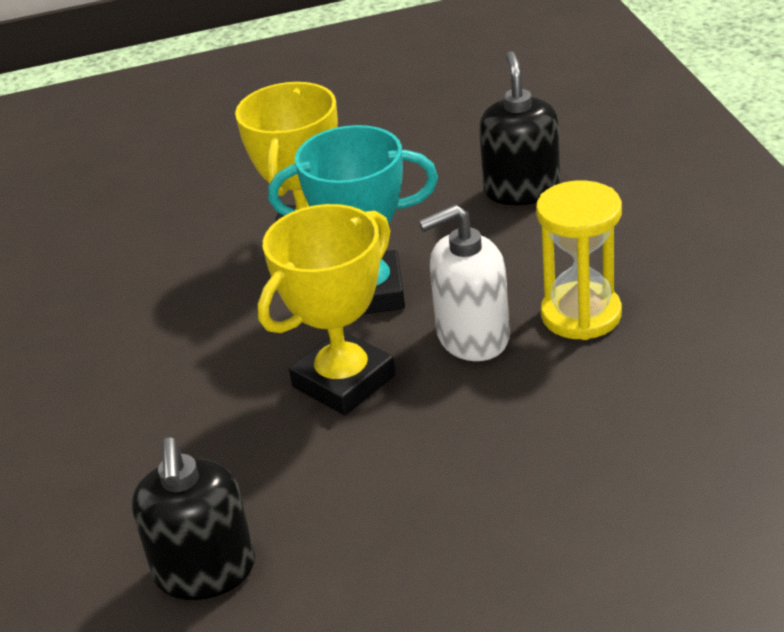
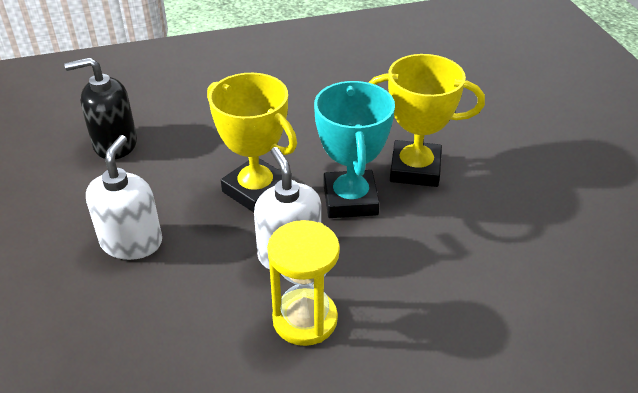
camera: 85 degrees right, 5 degrees up
black soap dispenser [479,51,560,205] -> none
none -> white soap dispenser [86,135,162,260]

